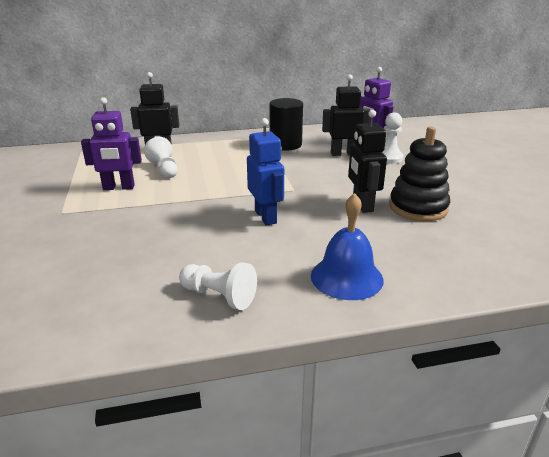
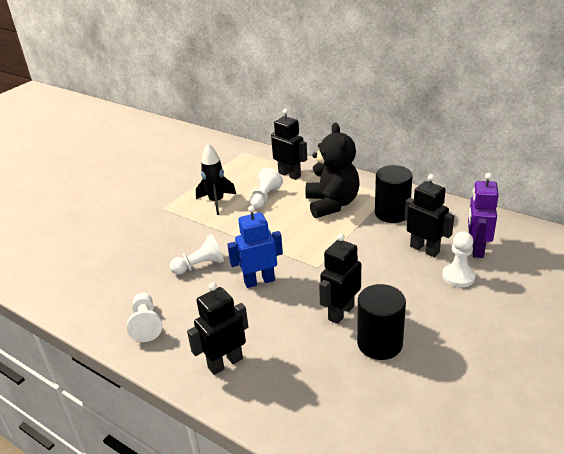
camera: 50 degrees right, 5 degrees up
purple robot [81,97,142,190] -> black rocket [196,143,236,215]
blue robot [247,118,284,225] -> blue robot turned 135 degrees counterclockwise [227,205,283,288]
blue bell [311,193,384,300] -> black robot [187,282,248,375]
black stacking toy [389,126,450,221] -> black cylinder [357,284,406,360]
none -> white pawn [170,234,224,275]
none -> black teddy bear [306,123,360,218]

